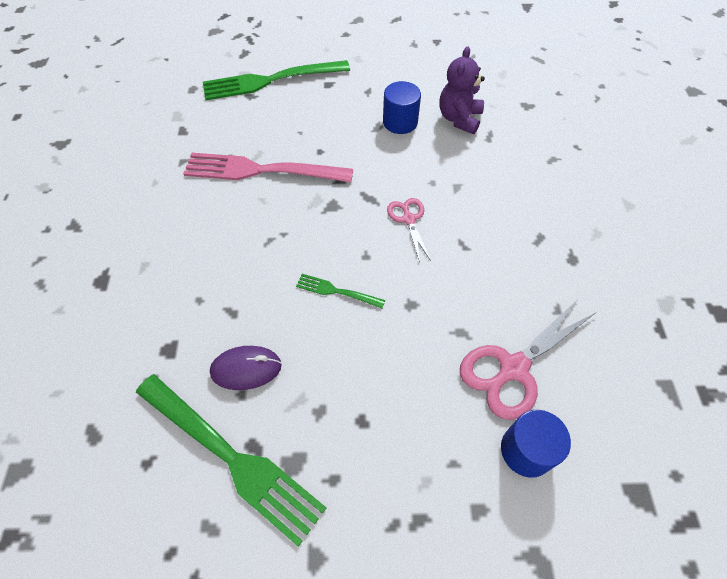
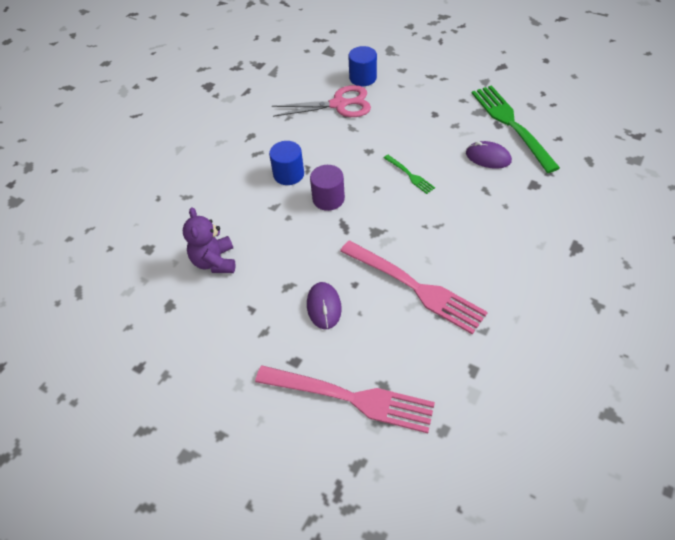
camera: 145 degrees left, 5 degrees down
green fork [203,60,350,100] -> pink fork [255,365,435,433]
blue cylinder [383,81,421,134] -> blue cylinder moved to [269,141,304,185]
pink scissors [387,198,431,262] -> purple cylinder [310,165,345,211]
purple teddy bear [439,46,485,134] -> purple teddy bear turned 120 degrees clockwise [183,207,235,273]
none -> purple mouse [307,282,342,329]

